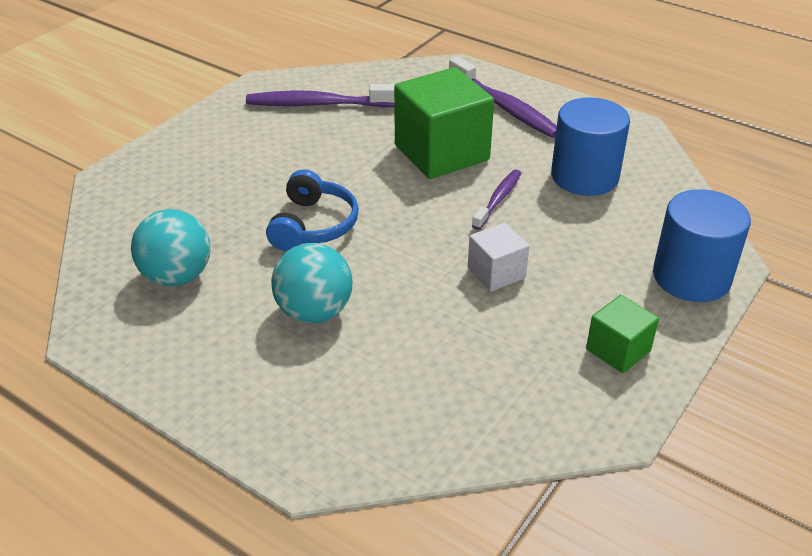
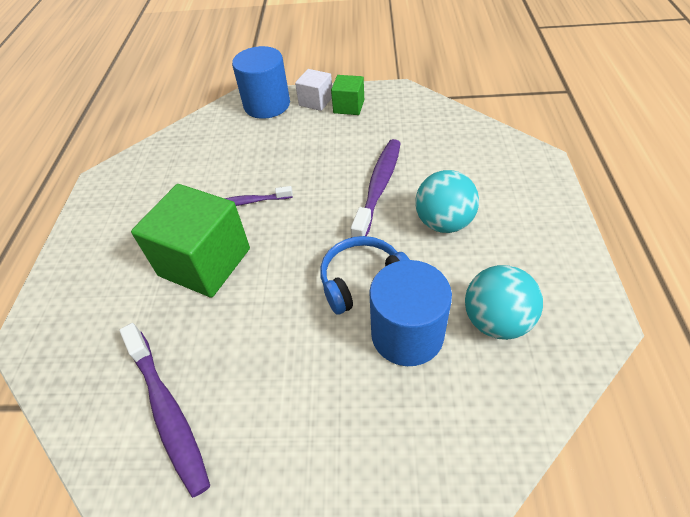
camera: 120 degrees left, 10 degrees up
purple toothbrush [449,56,557,138] -> purple toothbrush moved to [351,139,401,238]
white cube [468,223,529,292] -> white cube moved to [295,69,332,111]
blue cylinder [551,97,630,196] -> blue cylinder moved to [369,260,452,366]

